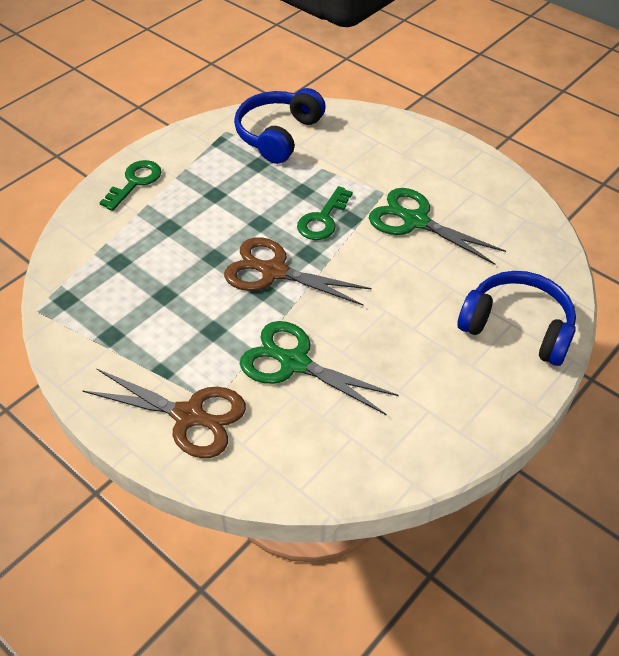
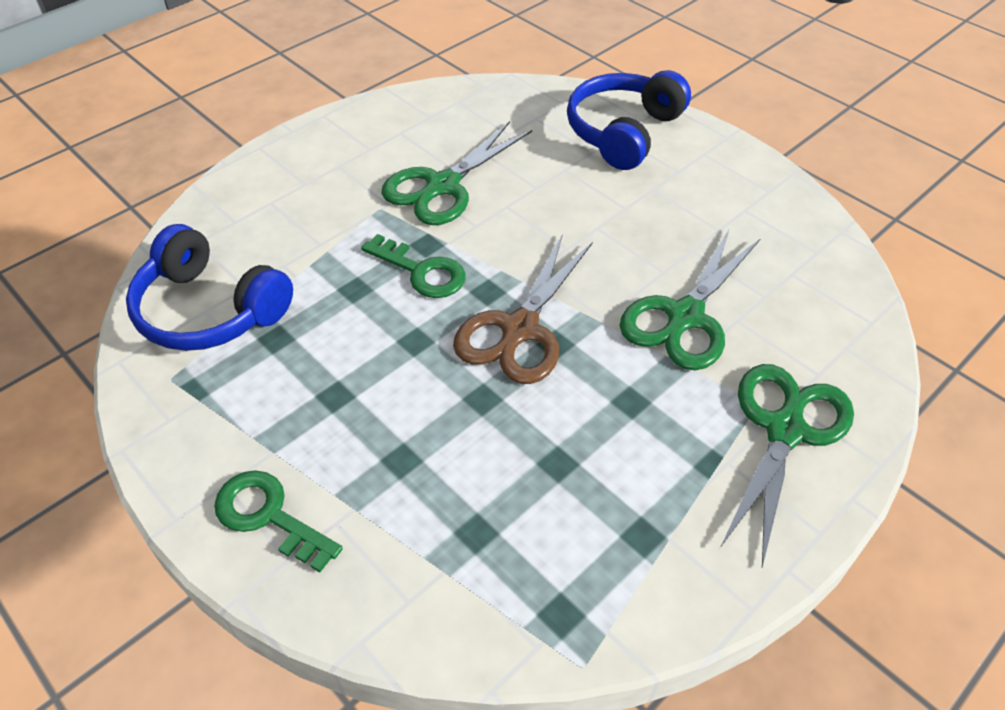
camera: 85 degrees left, 0 degrees up
brown scissors [83,368,246,458] -> green scissors [720,364,854,567]

